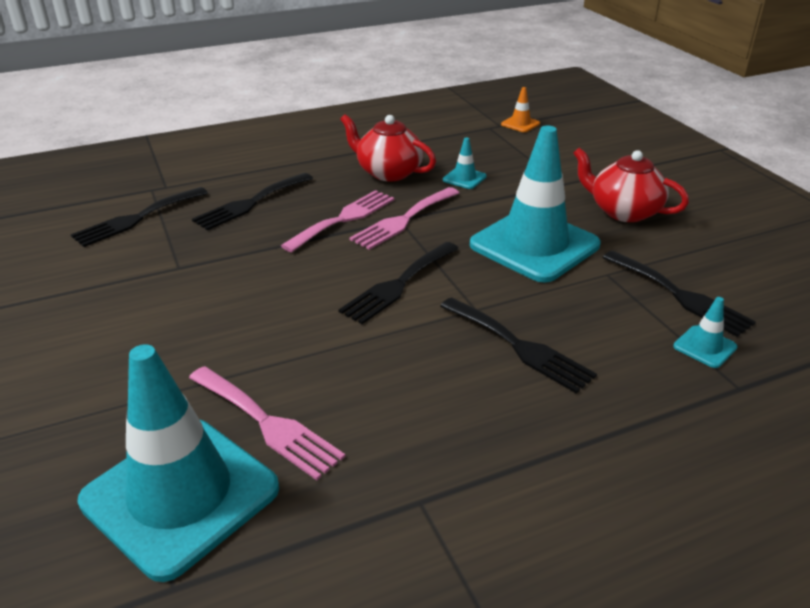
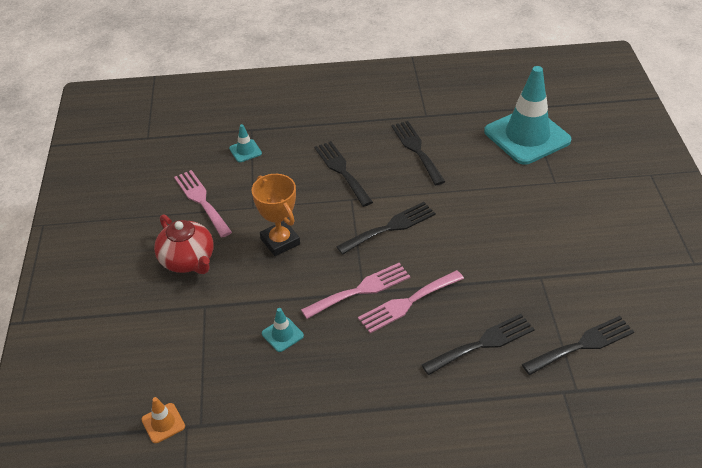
camera: 160 degrees left, 10 degrees up
pink fork [189,366,345,480] -> pink fork moved to [174,170,232,237]
red teapot [340,114,436,181] -> none
turquoise traffic cone [470,126,601,283] -> orange trophy [252,174,300,256]
black fork [602,251,756,337] -> black fork moved to [391,121,445,185]

